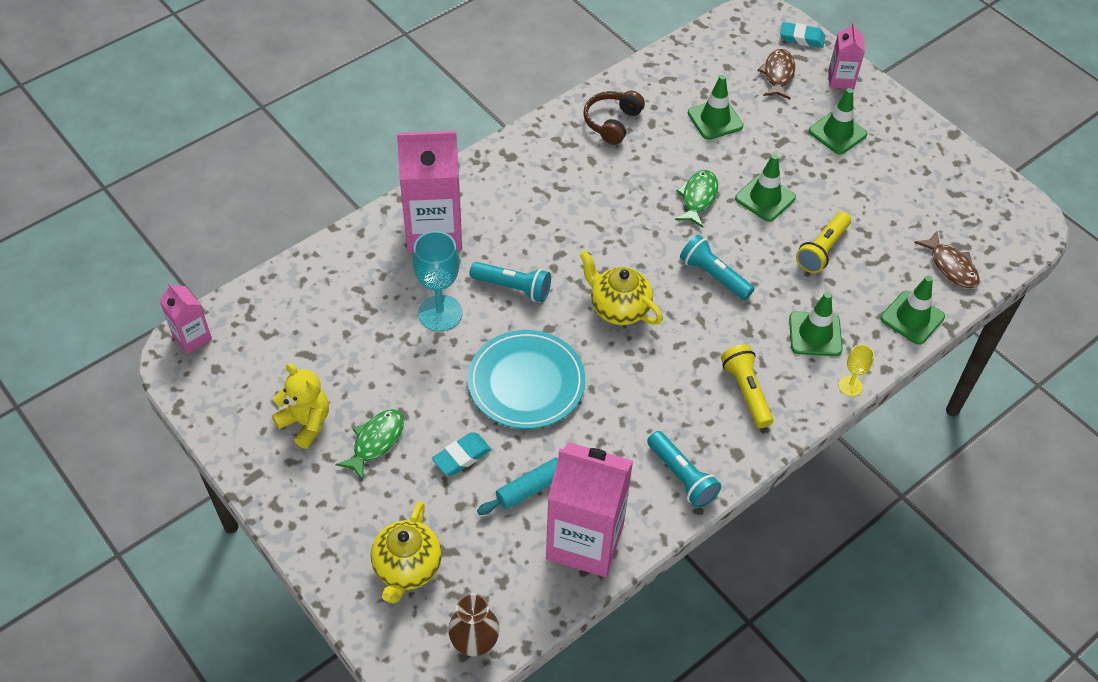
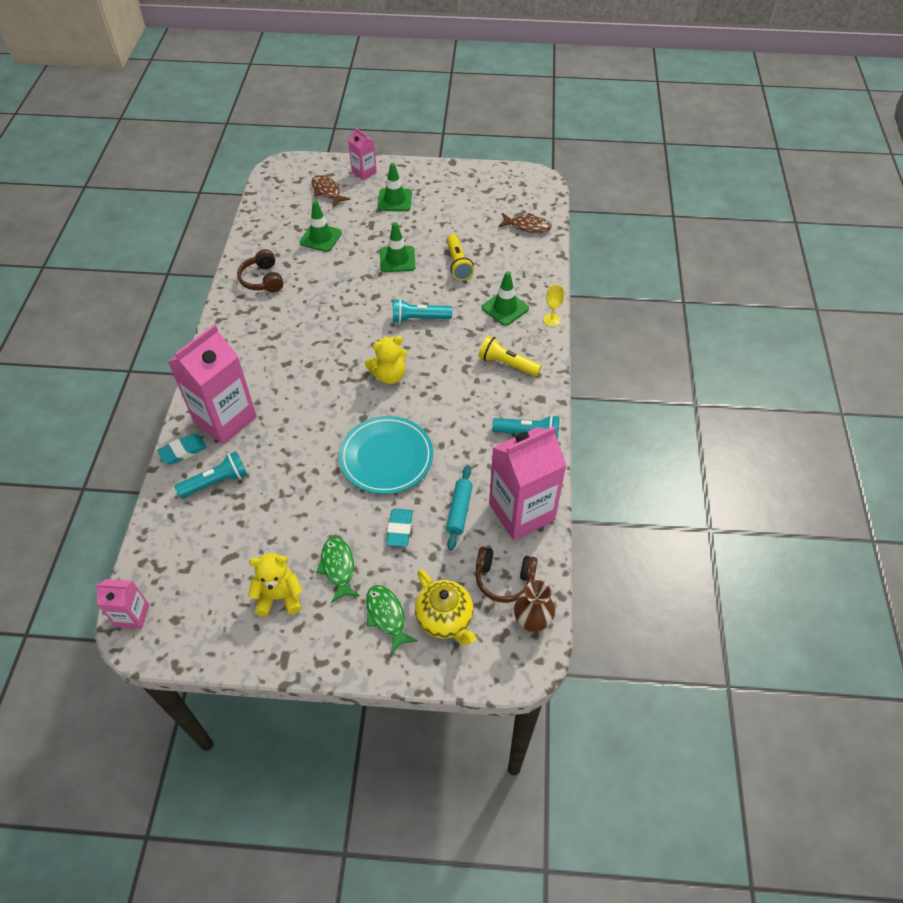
camera: 45 degrees left, 0 degrees up
turquoise goblet [413,231,462,332] -> none
turquoise flashlight [470,262,551,302] -> turquoise flashlight moved to [175,451,247,498]
yellow teapot [580,251,663,325] -> yellow teddy bear [365,336,407,384]
green fish [675,170,718,228] -> green fish moved to [366,585,418,654]
turquoise eraser [780,22,825,48] -> turquoise eraser moved to [157,434,207,464]
green traffic cone [881,276,945,345] -> none
none -> brown headphones [476,547,538,603]

